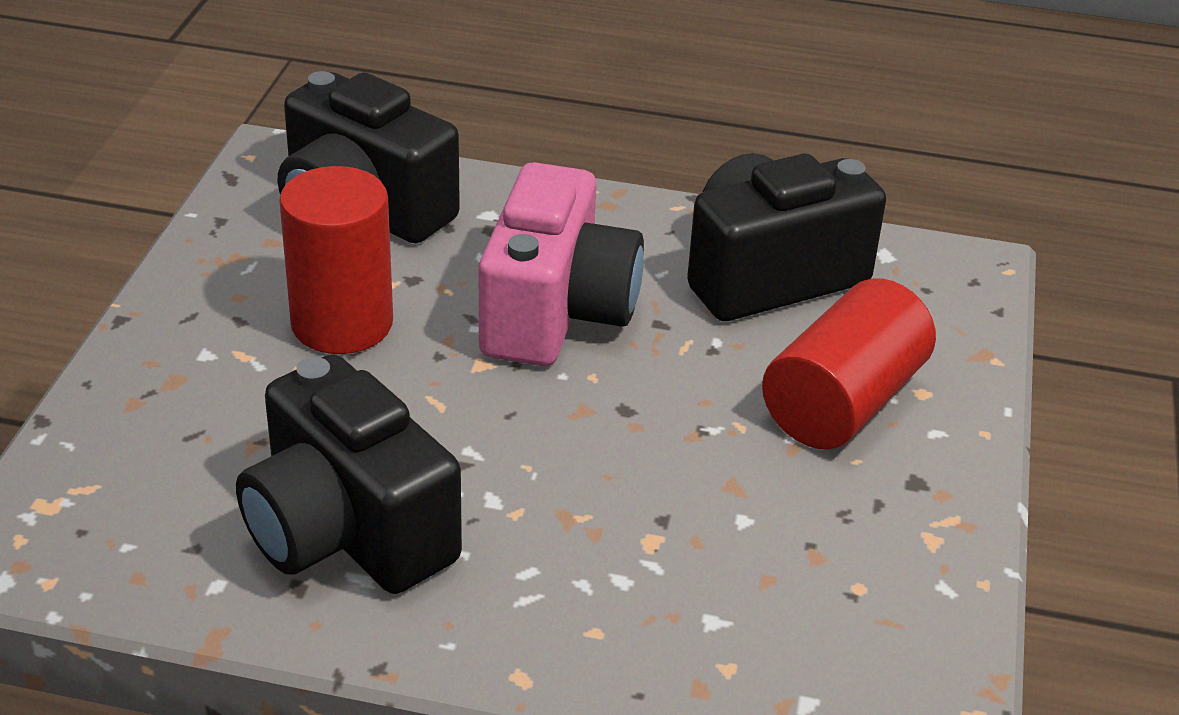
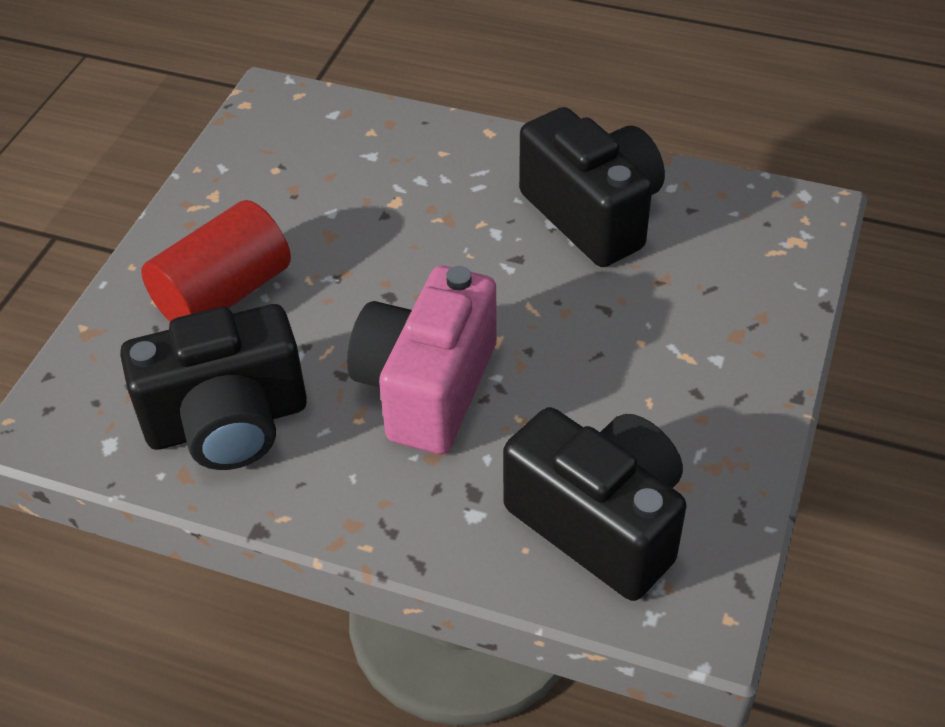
camera: 170 degrees left, 10 degrees up
red cylinder [279,166,393,354] -> none

